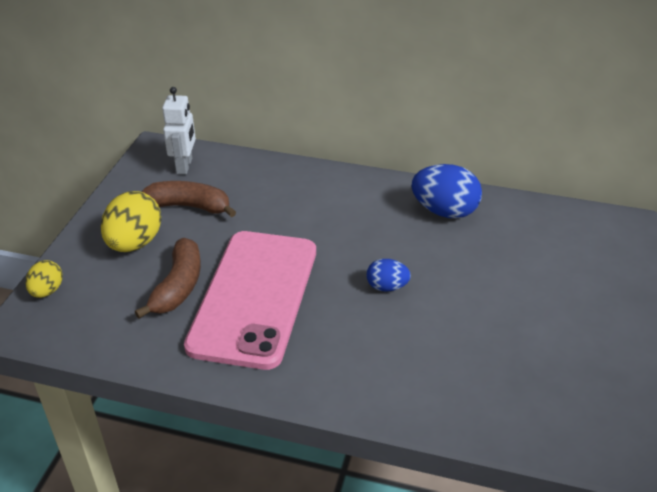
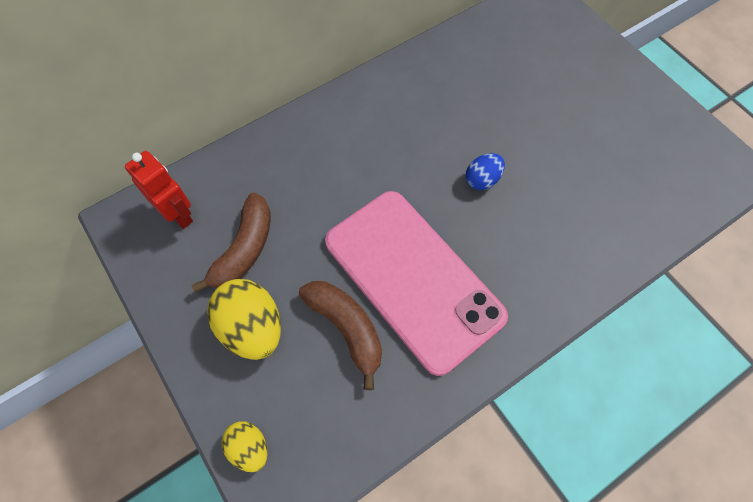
camera: 50 degrees left, 25 degrees up
brown banana [142,181,236,217] -> brown banana turned 150 degrees clockwise [191,193,270,293]
white robot [162,87,196,174] -> red robot [125,151,193,229]
blue egg [411,164,482,218] -> none

